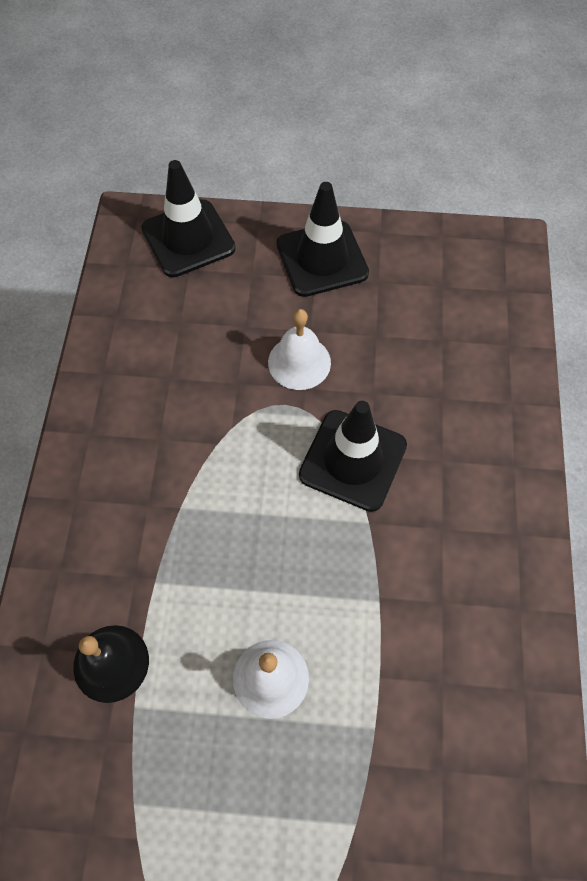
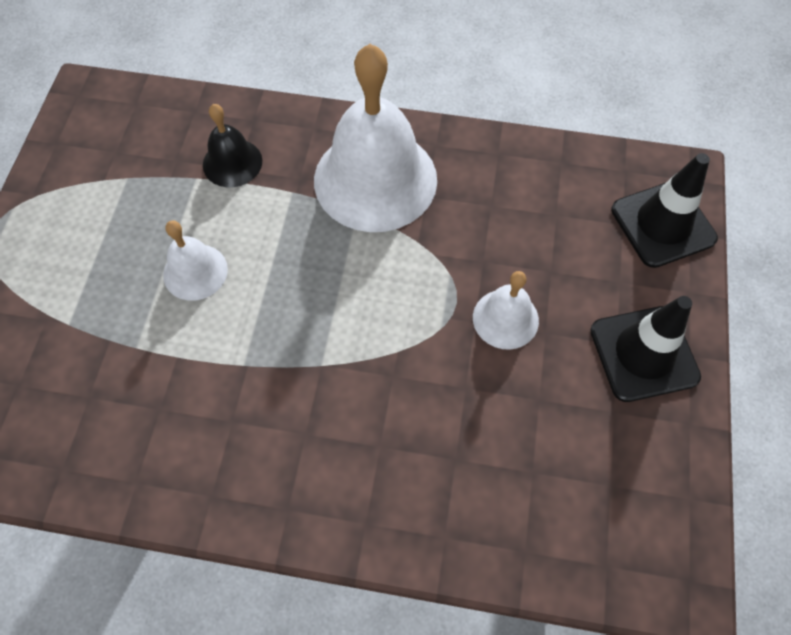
camera: 95 degrees right, 0 degrees up
black traffic cone [299,401,407,512] -> none
none -> white bell [314,44,437,232]

